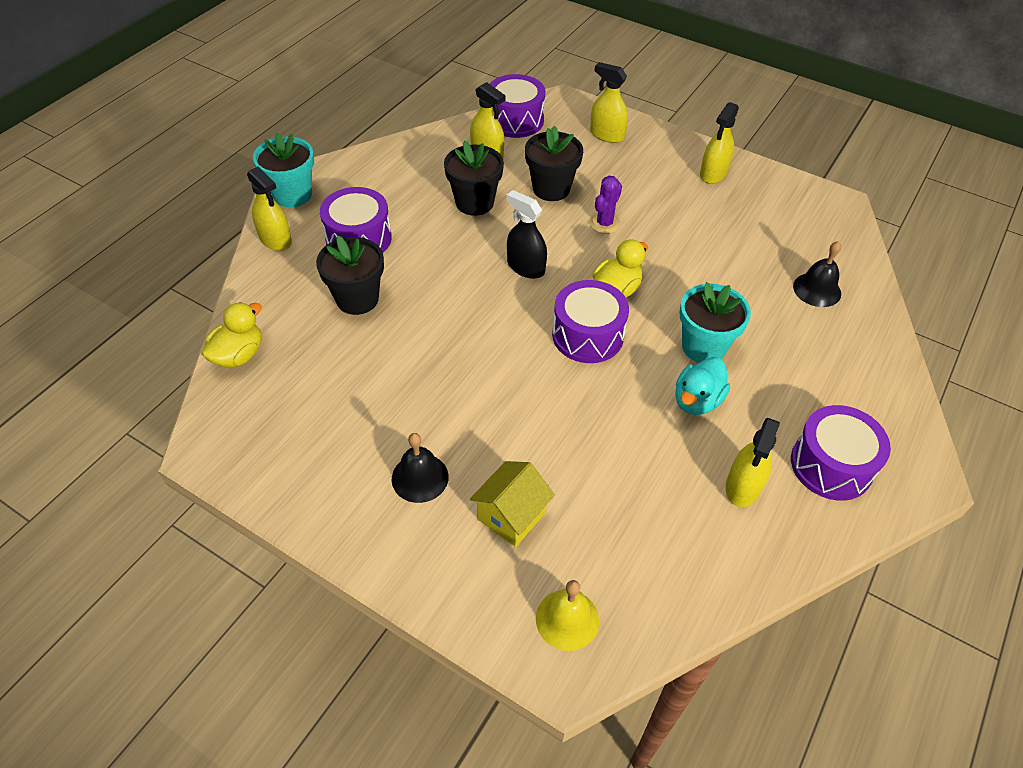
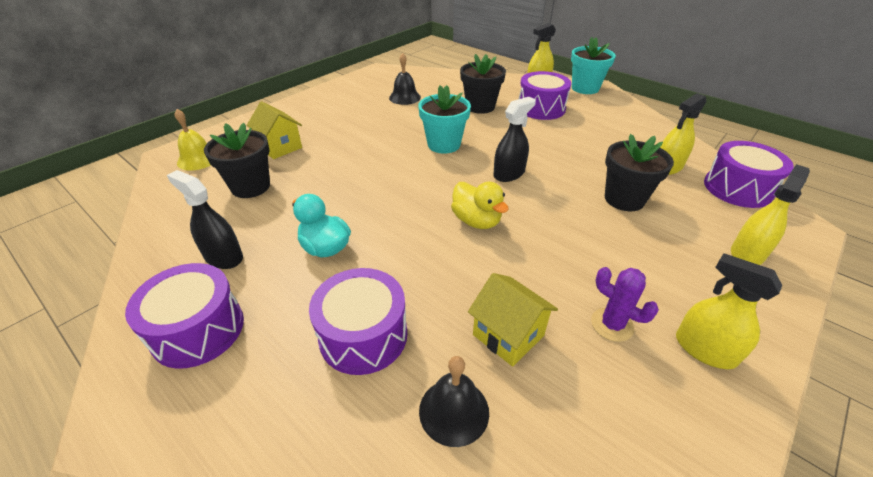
camera: 100 degrees right, 10 degrees down
yellow duck [202,302,262,368] -> none
black bell [392,433,448,503] -> black bell moved to [389,53,421,105]
black flower pot [444,141,504,216] -> black flower pot moved to [204,123,270,198]
purple drum [552,280,629,363] -> purple drum moved to [309,268,407,375]
purple cactus [590,176,622,234] -> purple cactus moved to [591,267,659,342]
turquoise flower pot [679,282,751,363] -> turquoise flower pot moved to [418,85,471,153]
yellow spray bottle [726,418,780,507] -> black spray bottle [167,170,243,269]
none -> yellow house [468,273,558,367]

